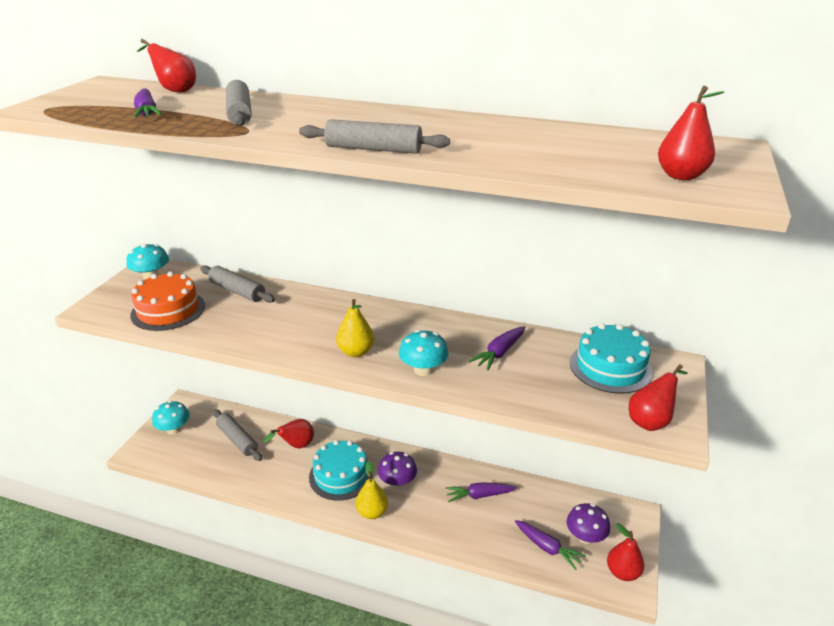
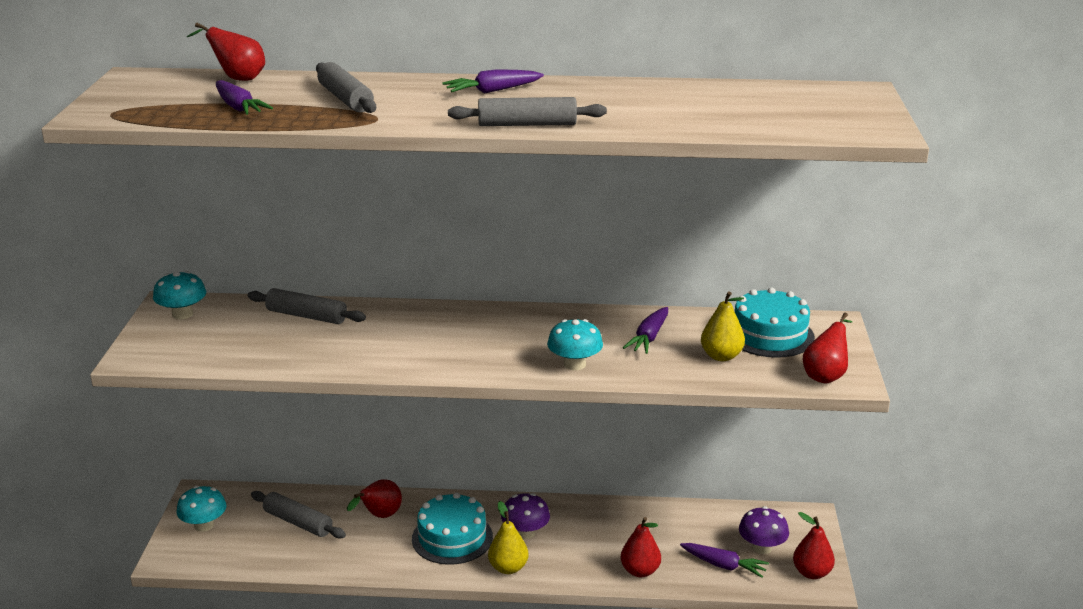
camera: 15 degrees left, 5 degrees down
orange cake [130,272,205,331] -> none
yellow pear [336,299,374,357] -> yellow pear moved to [701,292,745,361]
purple carrot [445,482,517,502] -> purple carrot moved to [442,70,544,94]
red pear [658,86,725,180] -> red pear moved to [621,517,661,577]

